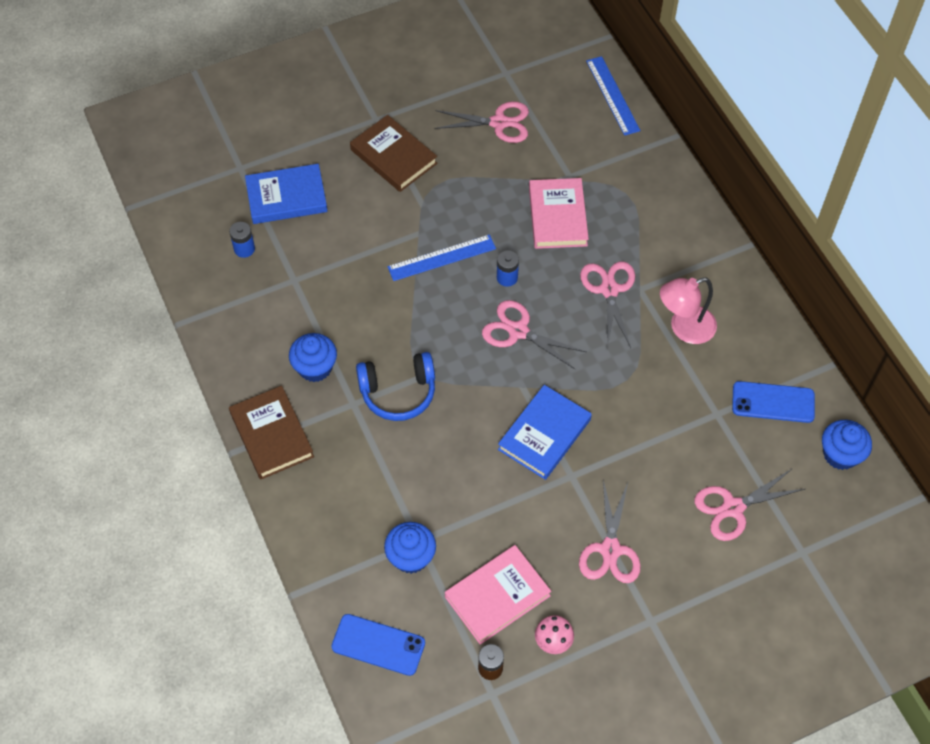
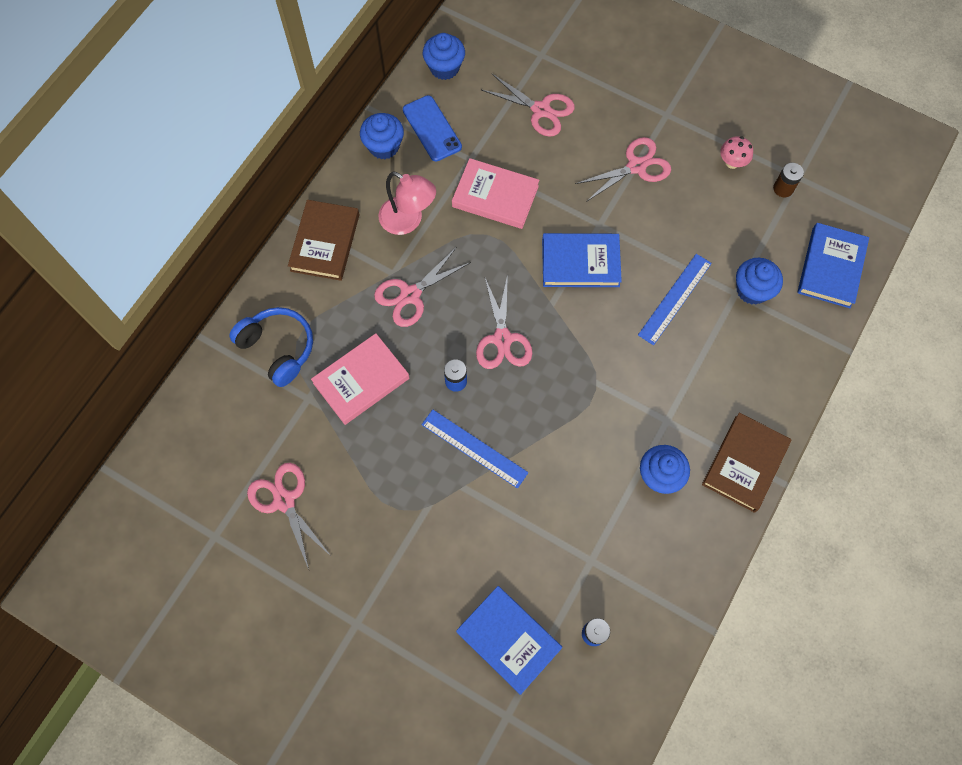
camera: 125 degrees left, 10 degrees up
blue phone [331,614,425,676] -> blue book [798,223,869,308]
brown book [350,115,437,192] -> brown book moved to [288,200,359,281]
blue headphones [356,352,435,421] -> blue headphones moved to [229,307,313,387]
pink book [445,545,551,645] -> pink book moved to [452,158,539,229]
blue ruler [586,56,641,136] -> blue ruler moved to [638,254,712,345]
none -> blue cupcake [360,113,404,159]

